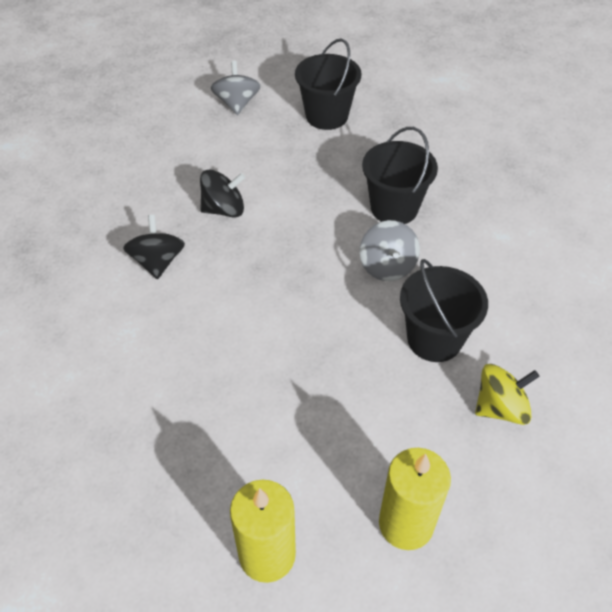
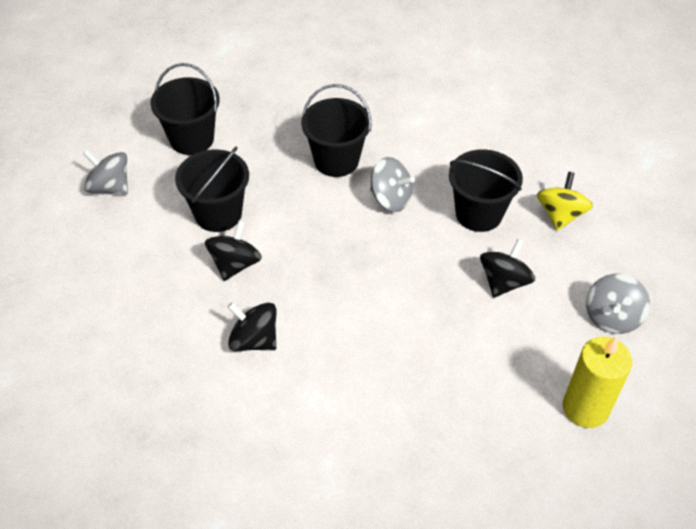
camera: 55 degrees left, 0 degrees up
yellow candle [379,448,451,550] -> grey spinning top [586,274,650,334]
none -> black bucket [175,147,249,232]
none -> black spinning top [480,239,535,297]

